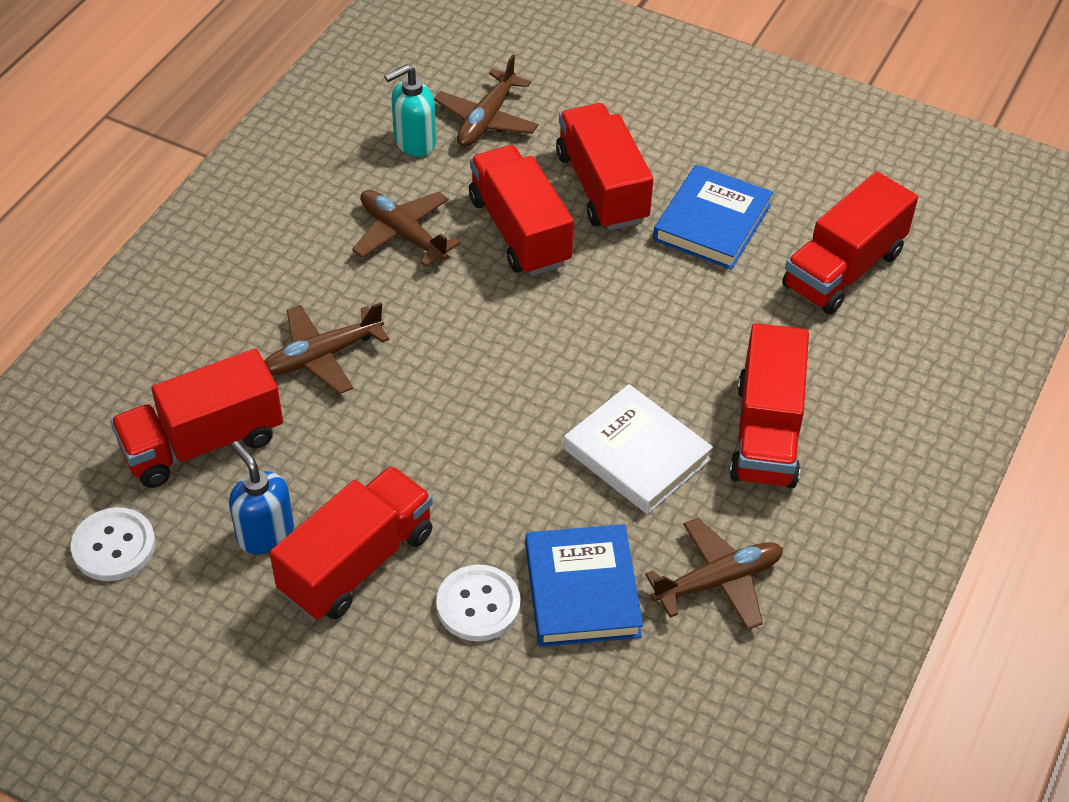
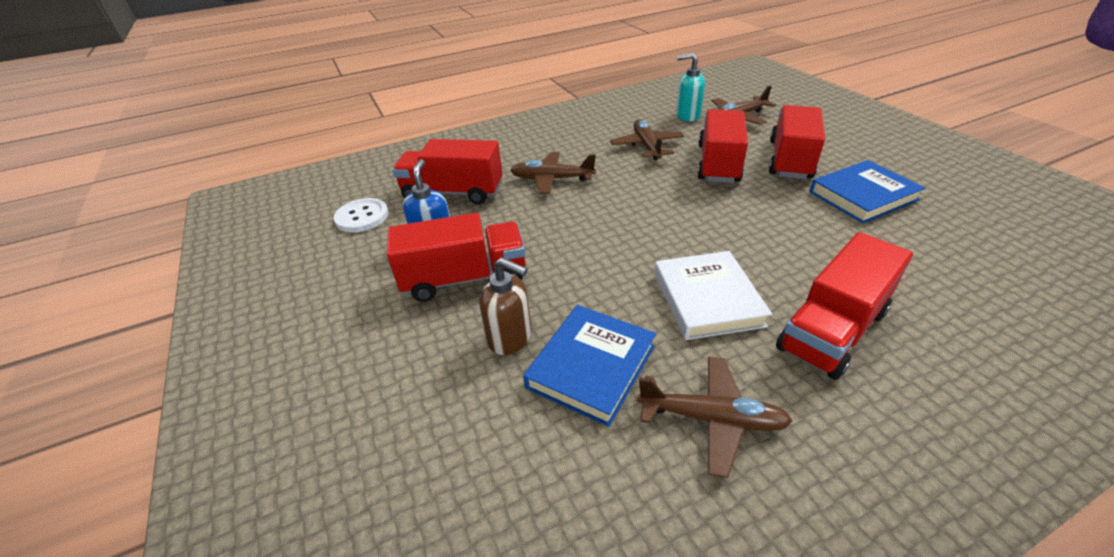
camera: 40 degrees right, 10 degrees down
white button [436,565,521,642] -> brown soap dispenser [479,257,532,355]
red truck [782,171,918,315] -> none

